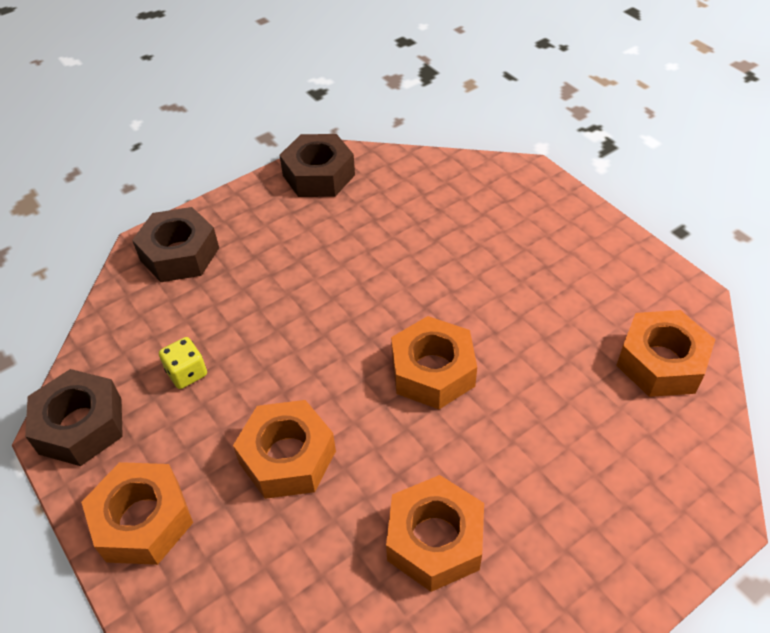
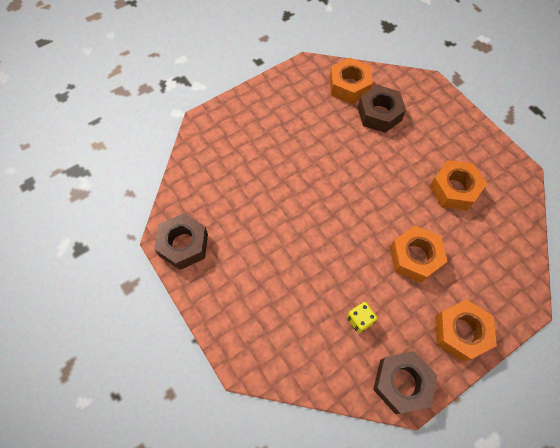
camera: 90 degrees left, 15 degrees up
brown nut [132,207,219,282] -> brown nut moved to [358,85,406,133]
orange nut [391,316,477,409] -> none

